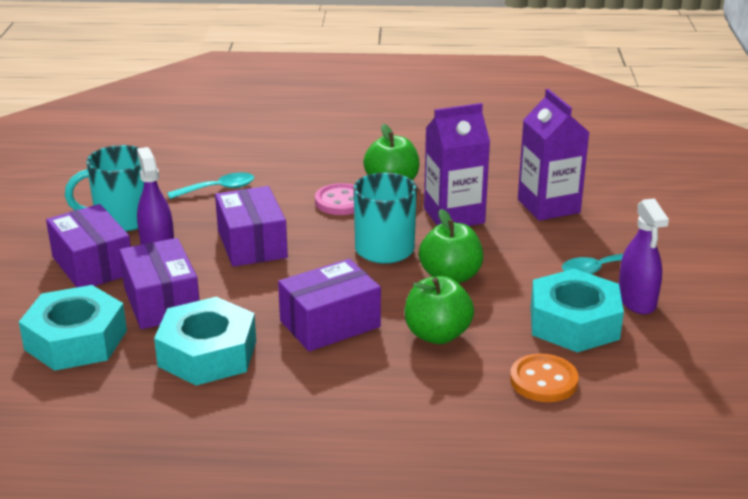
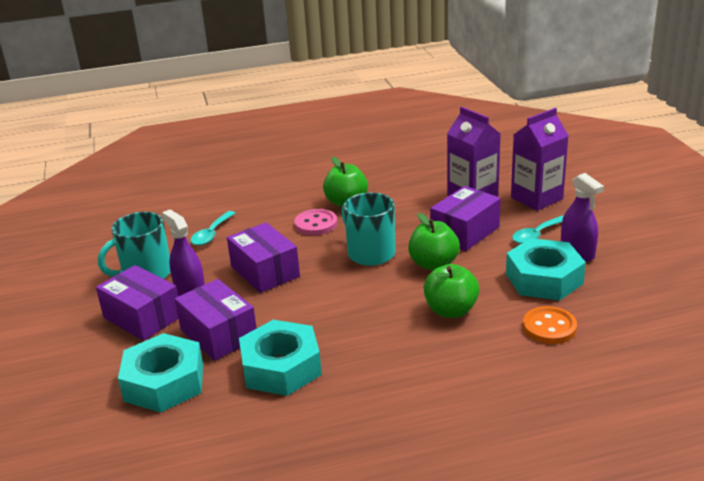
camera: 15 degrees left, 0 degrees up
turquoise spoon [167,172,254,199] -> turquoise spoon turned 150 degrees clockwise [191,211,235,246]
purple box [278,259,381,351] -> purple box moved to [430,186,501,251]
purple carton [424,103,490,226] -> purple carton moved to [511,108,569,211]

